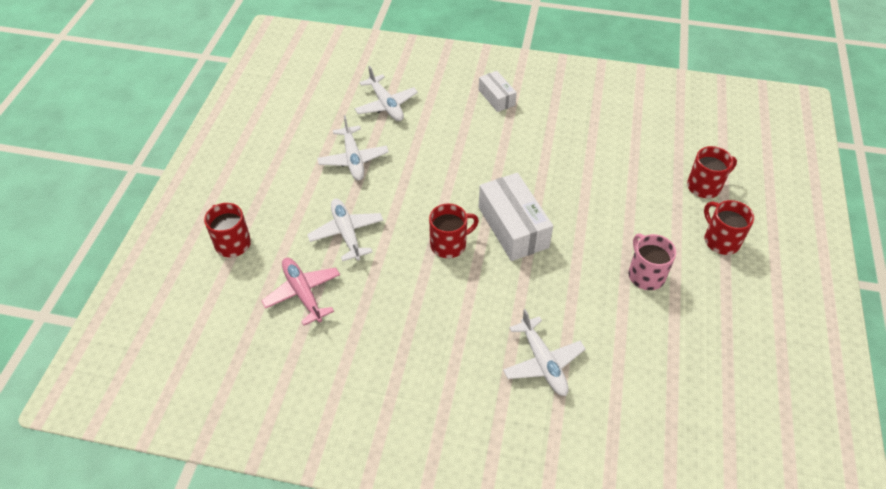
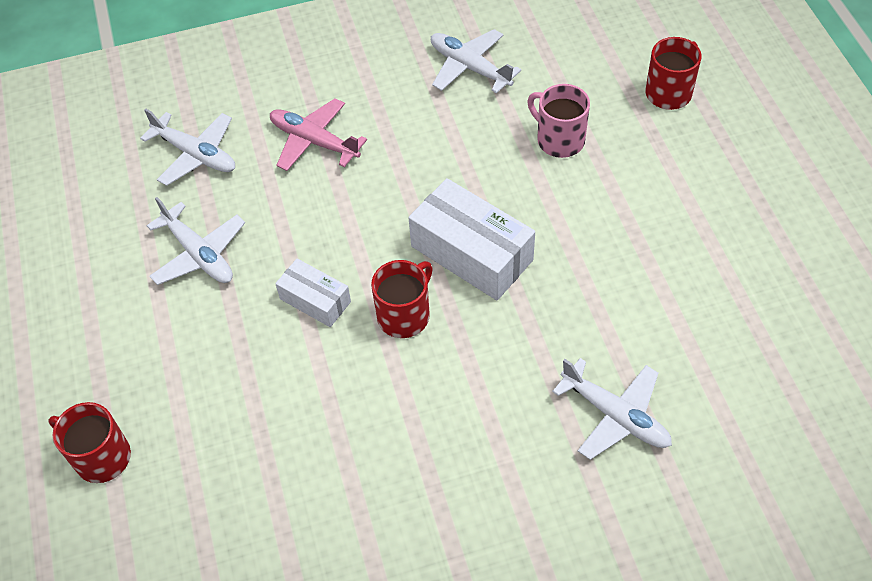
camera: 25 degrees left, 5 degrees up
pink plane [261,258,340,326] -> pink plane moved to [270,98,367,171]
white plane [307,199,383,261] -> white plane moved to [431,29,521,93]
white box [479,71,517,112] -> white box moved to [275,259,351,327]
pink mug [628,233,676,290] -> pink mug moved to [527,84,590,158]
red mug [704,200,754,255] -> none

